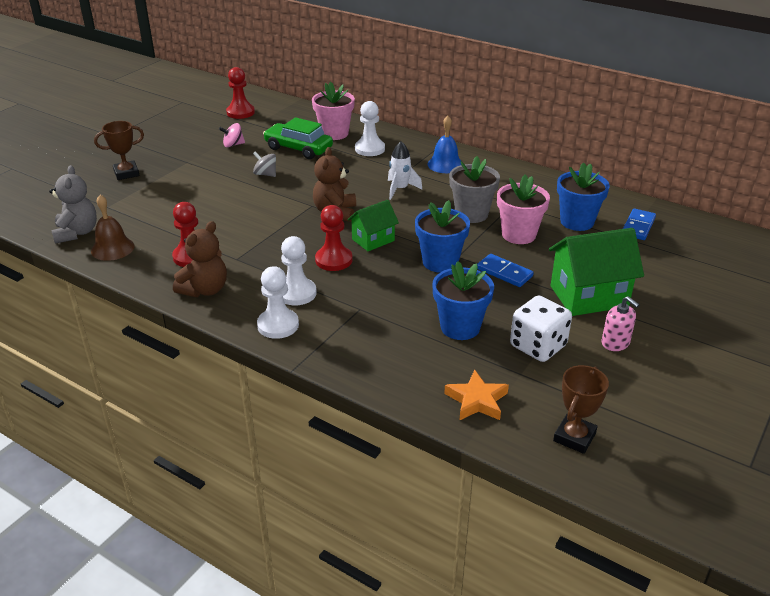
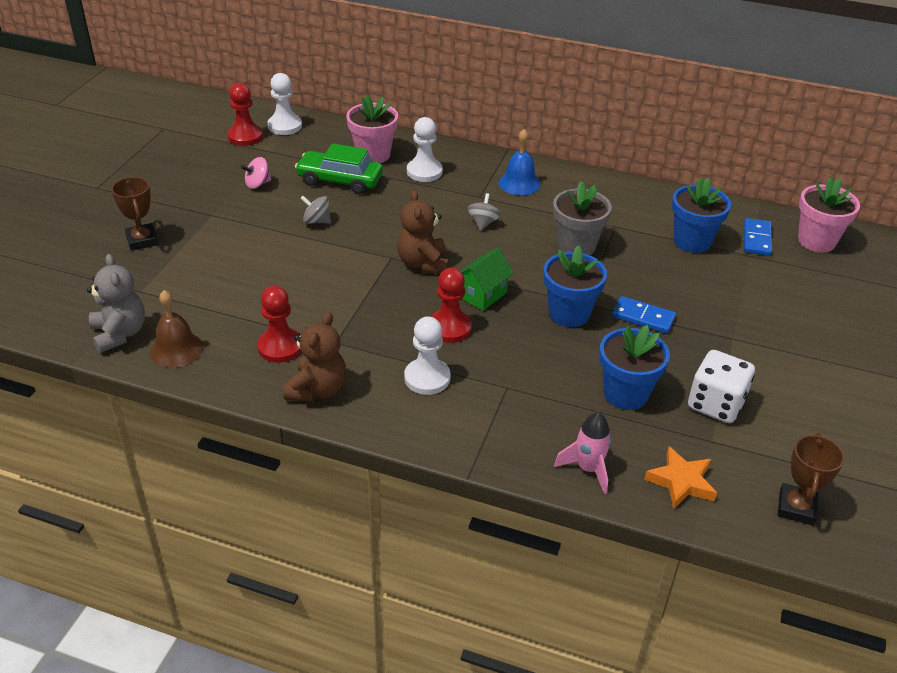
camera: 15 degrees left, 5 degrees up
brown trophy [94,121,144,180] -> brown trophy turned 75 degrees counterclockwise [111,177,158,251]
white pawn [257,266,299,339] -> white pawn moved to [267,73,302,135]
white rocket [388,141,423,200] -> grey spinning top [467,193,501,231]
pink flower pot [497,175,550,244] -> pink flower pot moved to [798,177,860,253]
green house [549,228,644,316] -> none
pink soap dispenser [602,296,639,351] -> none
none -> pink rocket [554,412,612,494]

